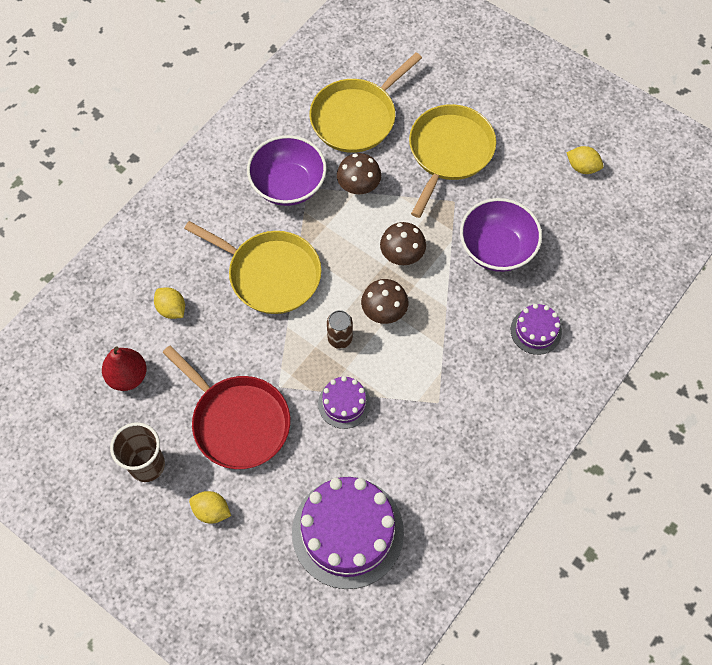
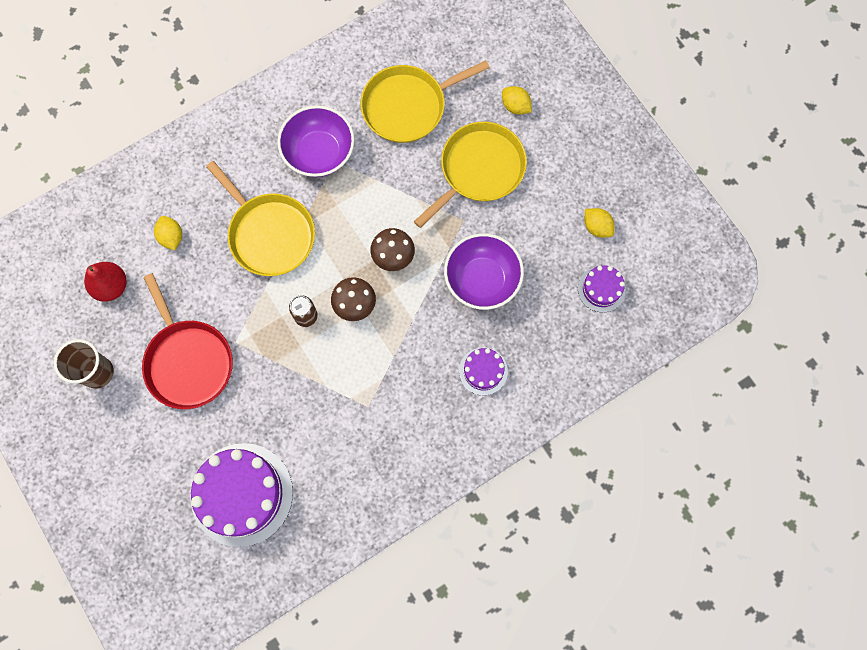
camera: 20 degrees right, 10 degrees up
yellow lemon [189,491,231,524] -> yellow lemon moved to [502,86,532,115]
purple cake [318,376,371,429] -> purple cake moved to [578,265,626,312]
brown mushroom [337,153,381,195] -> none

